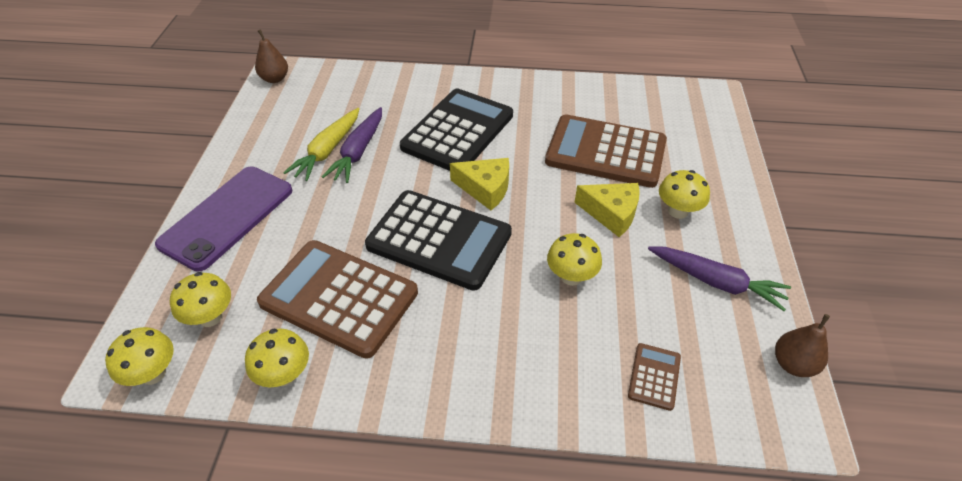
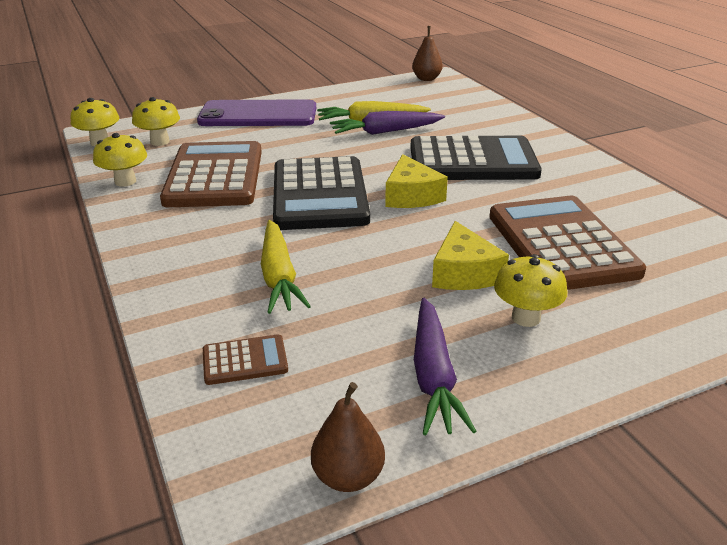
camera: 60 degrees right, 15 degrees down
yellow mushroom [547,233,602,286] -> none
none -> yellow carrot [261,220,311,314]

